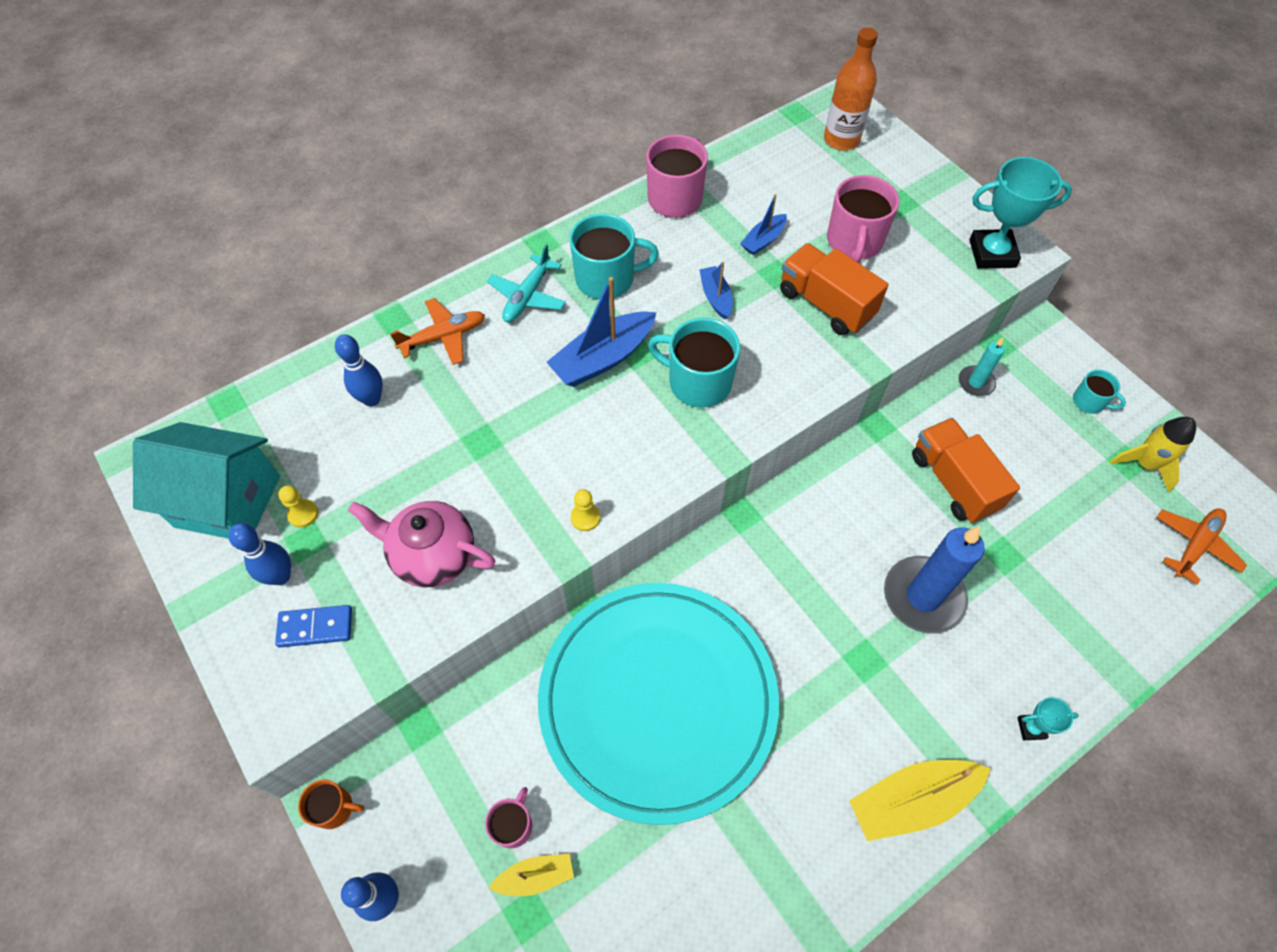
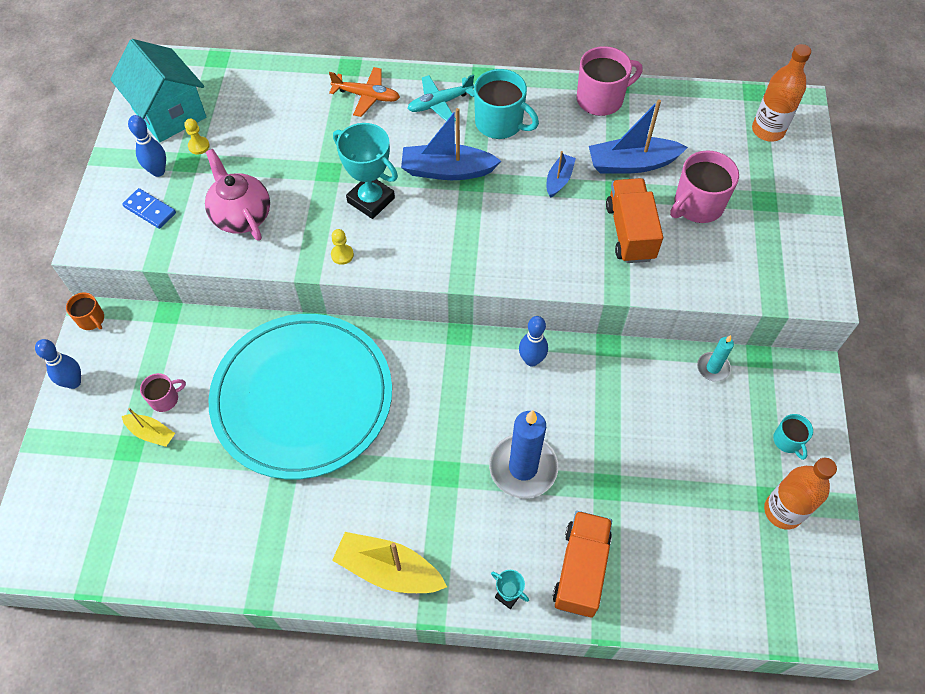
camera: 40 degrees right, 0 degrees up
blue bowling pin [335,334,383,406] -> blue bowling pin moved to [519,316,548,367]
turquoise mug [648,318,740,408] -> none
blue boat [740,194,787,255] -> blue boat [589,100,688,174], size x1.81
orange truck [912,418,1020,523] -> orange truck moved to [553,511,612,618]
turquoise trophy [969,157,1072,269] -> turquoise trophy moved to [333,123,398,219]
yellow rocket [1110,417,1196,492] -> orange bottle [764,458,837,530]
orange plane [1157,508,1247,585] -> none

